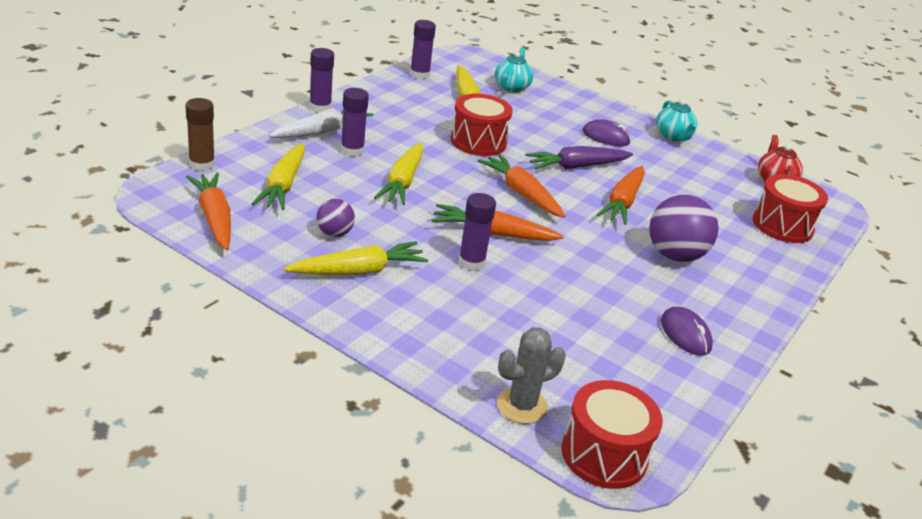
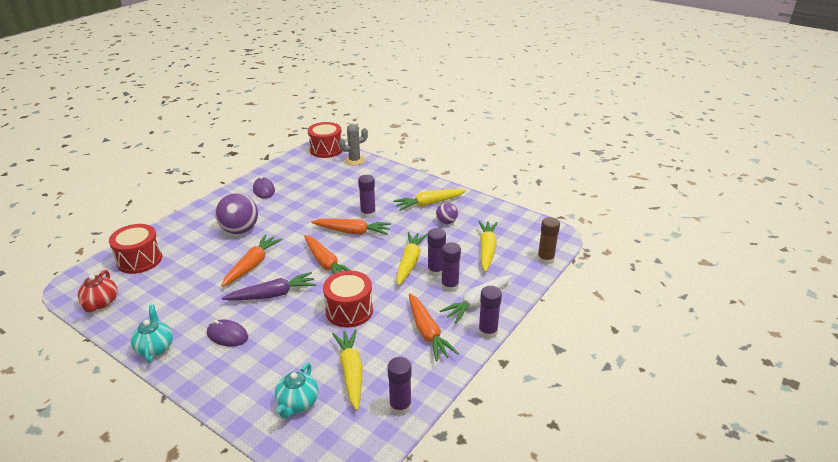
camera: 175 degrees left, 0 degrees up
orange carrot [186,173,231,250] -> orange carrot moved to [409,293,459,361]
none -> purple glue stick [427,228,446,277]

